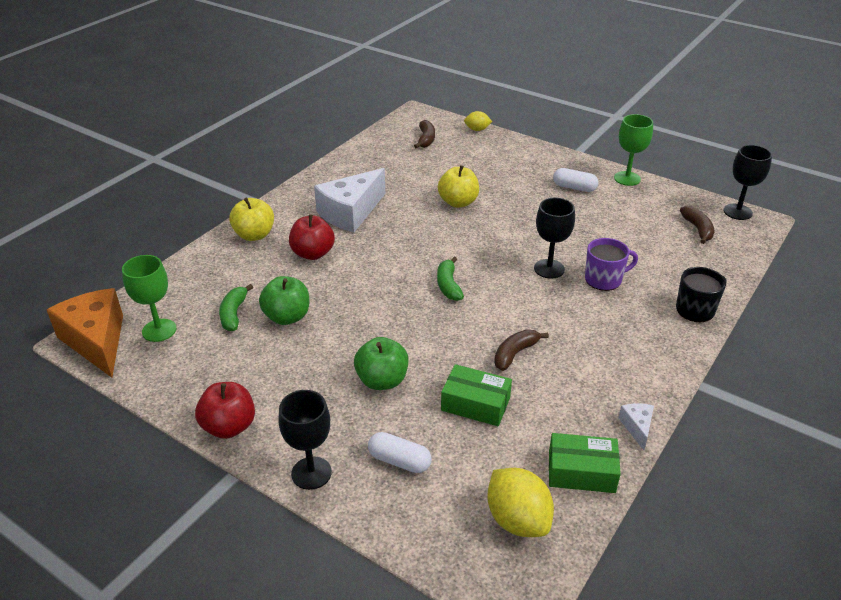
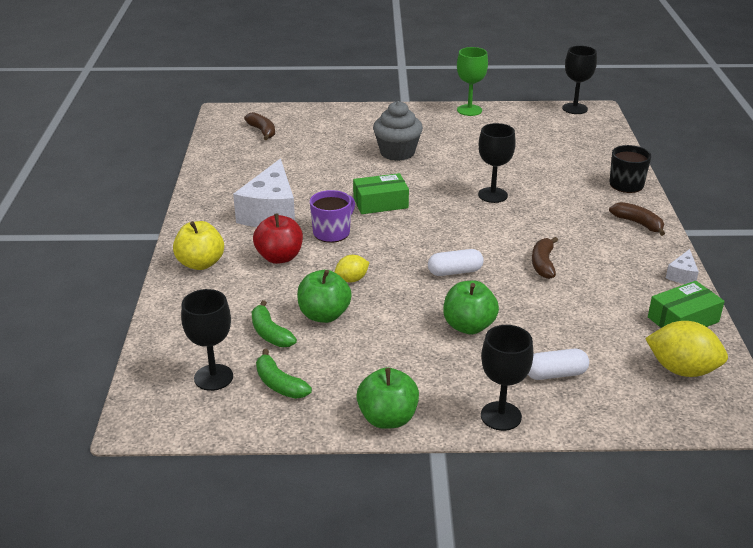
camera: 35 degrees left, 5 degrees down
orange cheese [47,288,123,378] -> none
green goblet [122,255,176,342] -> black goblet [181,289,233,391]
red apple [195,382,255,439] -> green apple [356,367,419,429]
green banana [437,257,464,301] -> green banana moved to [256,349,312,399]
yellow apple [438,165,479,208] -> none
green box [441,364,512,426] -> green box moved to [353,173,409,214]
yellow lemon [464,111,492,131] -> yellow lemon moved to [335,255,370,283]
white capsule [553,168,598,192] -> white capsule moved to [428,249,484,276]
purple mug [585,238,638,291] -> purple mug moved to [310,190,355,243]
white cheese [618,403,654,450] -> white cheese turned 120 degrees counterclockwise [666,249,699,284]
brown banana [680,206,714,244] -> brown banana moved to [609,202,665,236]
none -> grey cupcake [373,101,423,161]

